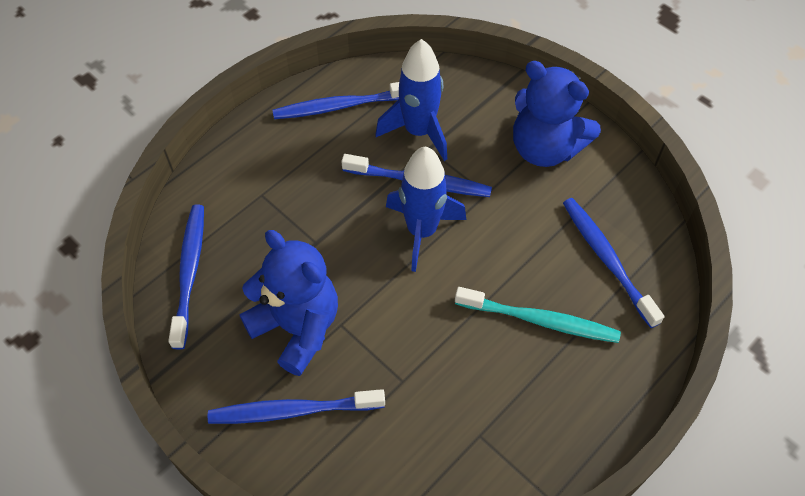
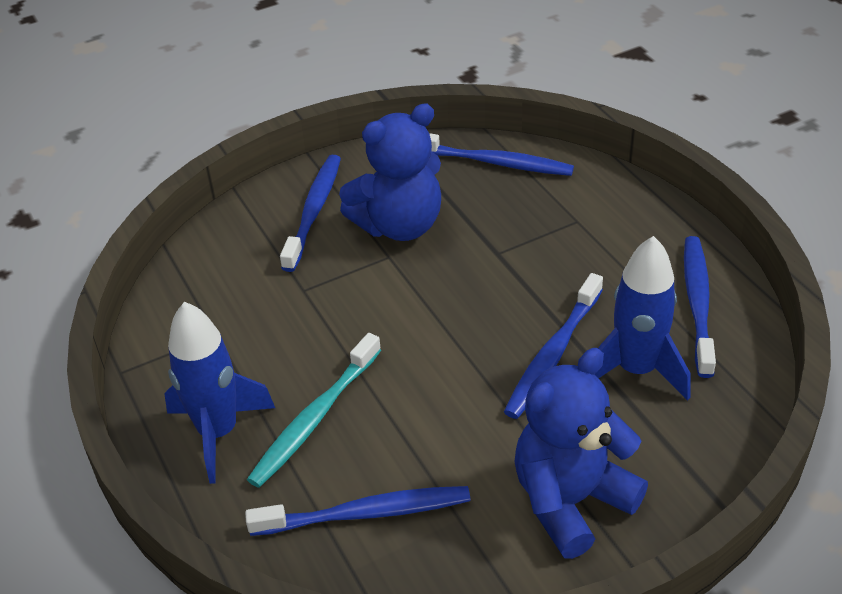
camera: 110 degrees right, 15 degrees down
blue rocket [386,146,466,272] -> blue rocket moved to [164,302,275,484]

